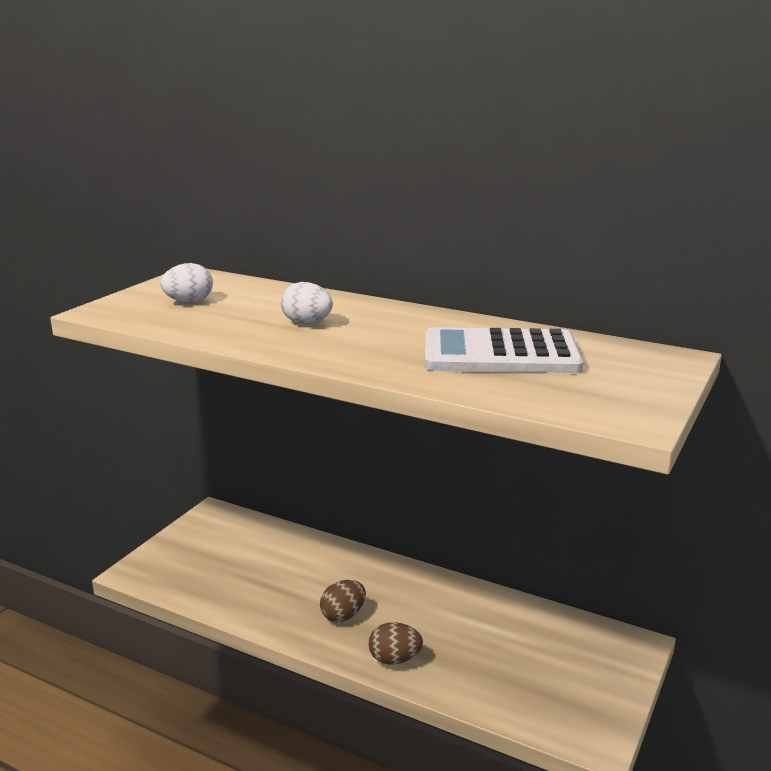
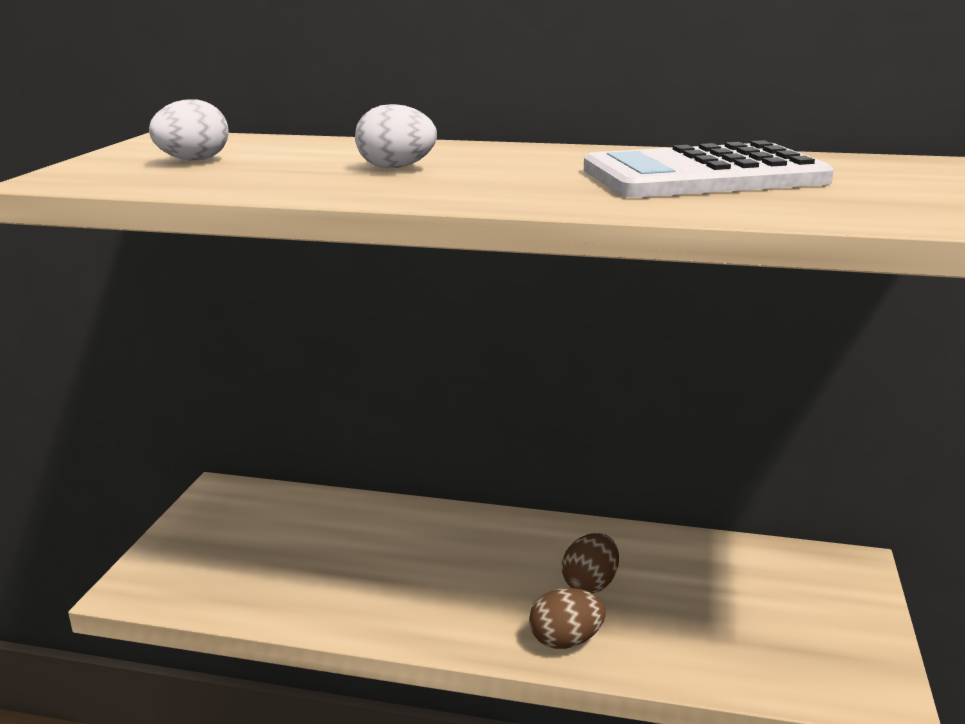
camera: 15 degrees left, 0 degrees up
brown egg [320,580,366,622] -> brown egg moved to [562,533,619,593]

